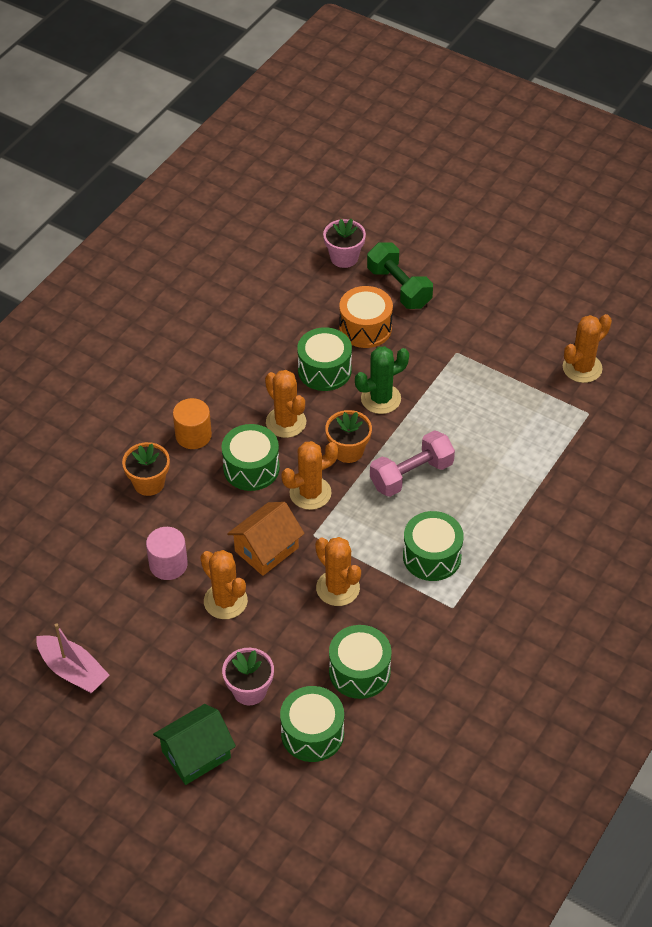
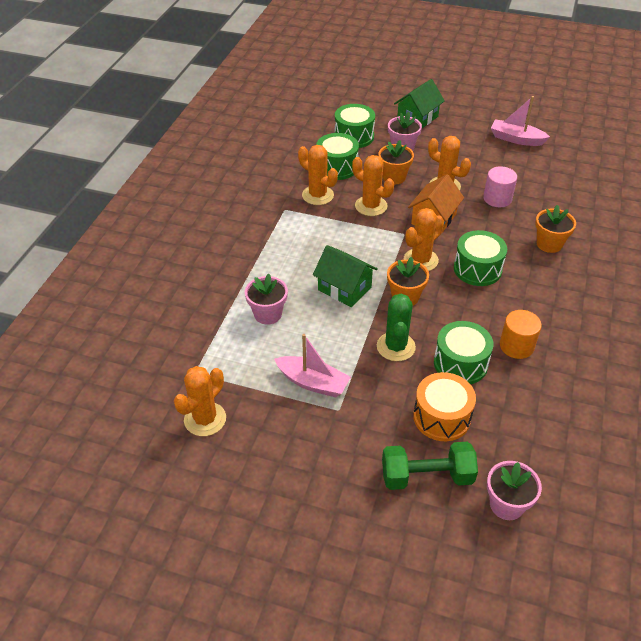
camera: 165 degrees right, 5 degrees down
orange cylinder [173,398,212,449] -> orange cylinder moved to [500,310,542,359]
orange cactus [265,370,306,438] -> orange cactus moved to [298,145,338,205]
green cactus [355,346,409,414] -> green cactus turned 45 degrees counterclockwise [377,294,416,361]
green dumbbell [367,242,433,309] -> green dumbbell turned 45 degrees counterclockwise [382,442,478,490]
pink dumbbell [370,430,455,497] -> green house [313,245,378,307]
green drum [403,511,464,581] -> none
none -> pink flower pot [245,274,288,325]
none -> pink boat [274,334,351,397]
none -> orange flower pot [378,140,414,184]

